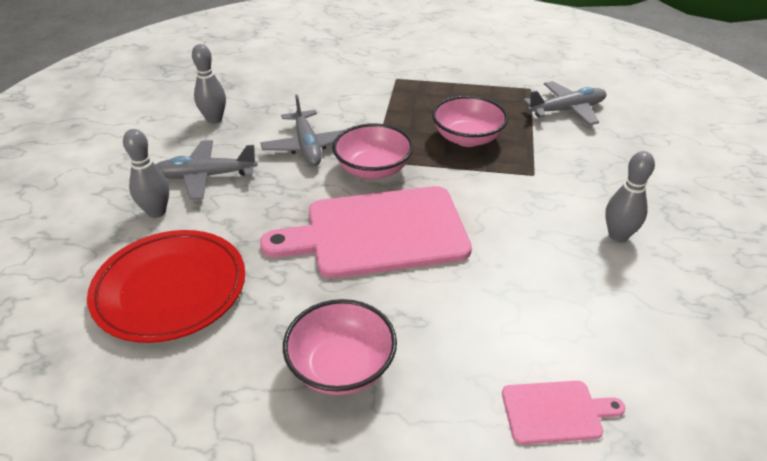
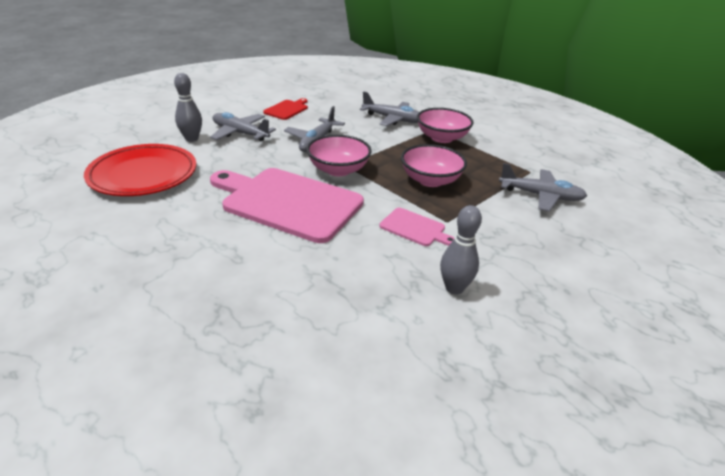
camera: 35 degrees right, 5 degrees down
grey bowling pin [192,44,226,124] -> red cutting board [263,98,308,120]
pink bowl [283,299,397,395] -> pink bowl moved to [417,108,473,143]
pink cutting board [502,381,626,444] -> pink cutting board moved to [379,208,454,246]
none -> grey plane [360,91,419,126]

